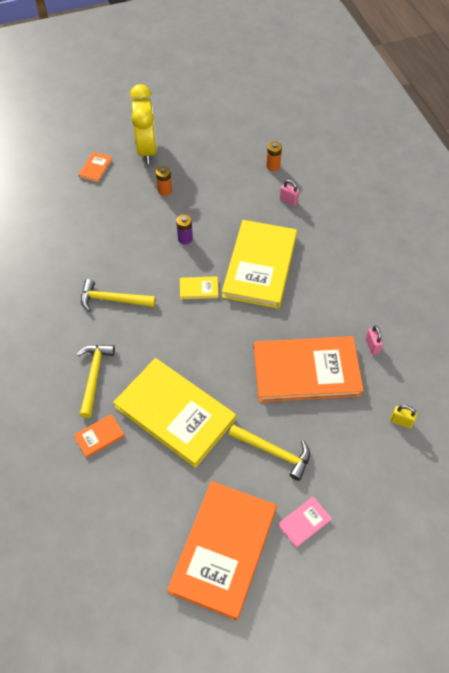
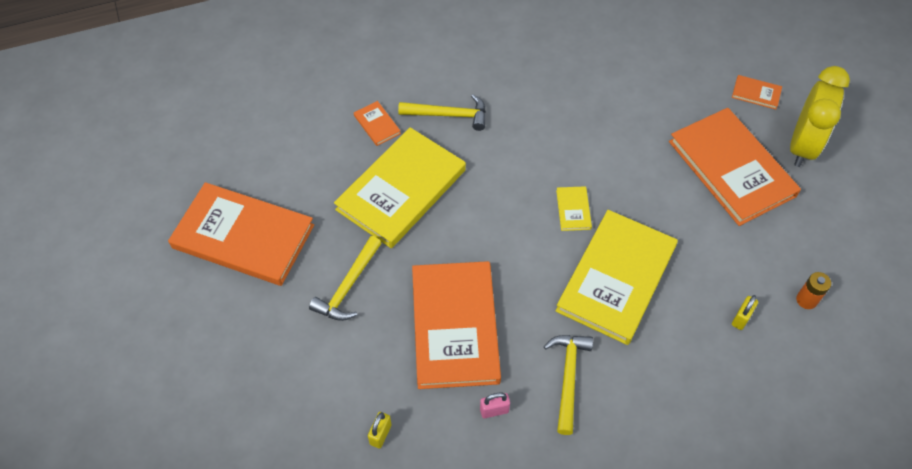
camera: 90 degrees right, 0 degrees up
yellow hammer [81,279,156,312] -> yellow hammer moved to [544,335,593,435]
yellow clock [130,84,157,164] -> yellow clock turned 60 degrees counterclockwise [790,66,850,167]
orange battery [156,166,172,196] -> orange book [669,108,801,226]
purple battery [176,214,193,245] -> none
yellow book [222,220,297,309] -> yellow book turned 75 degrees counterclockwise [556,210,678,345]
pink book [278,497,332,548] -> none
pink padlock [280,180,300,206] -> yellow padlock [732,295,758,330]

